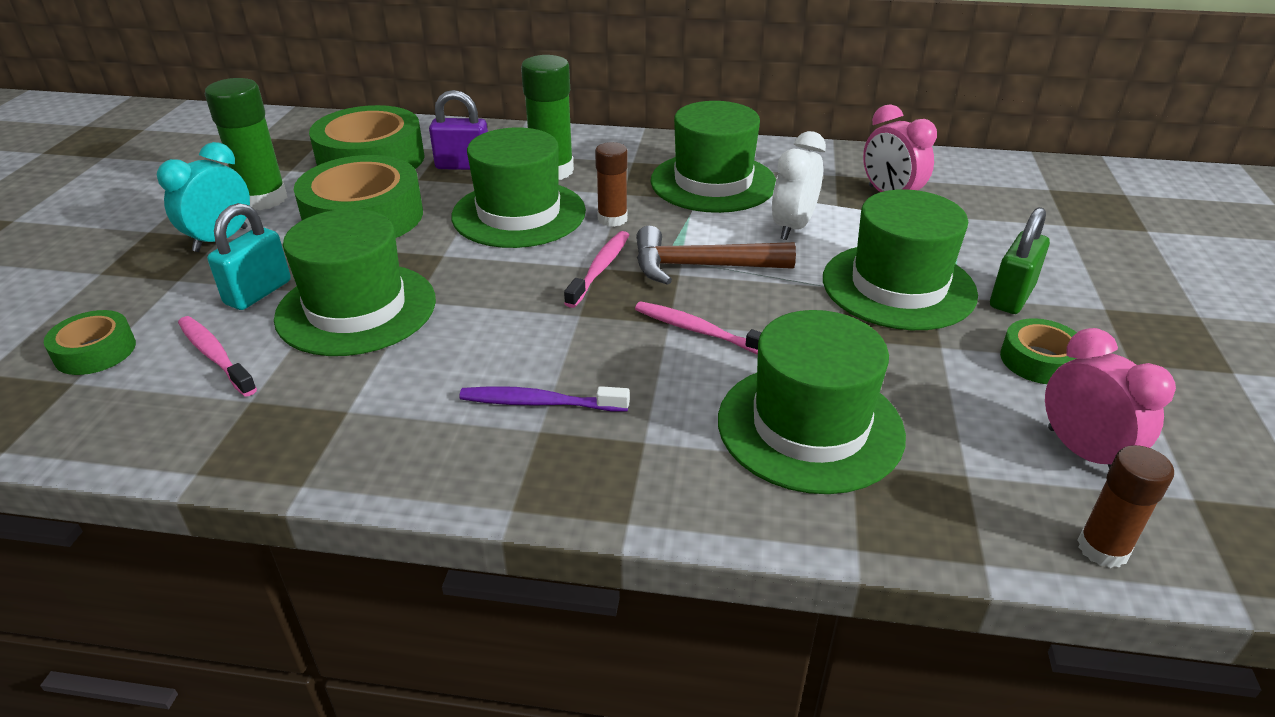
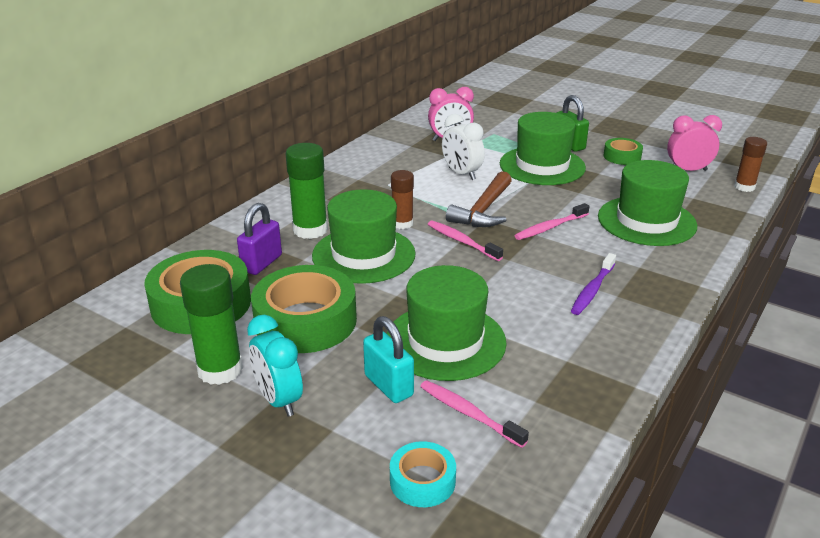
camera: 65 degrees left, 5 degrees down
green tape [44,310,136,375] -> turquoise tape [390,441,456,507]
pink toothbrush [178,316,257,397] -> pink toothbrush turned 60 degrees clockwise [420,380,529,448]
green hat [651,101,776,213] -> none

